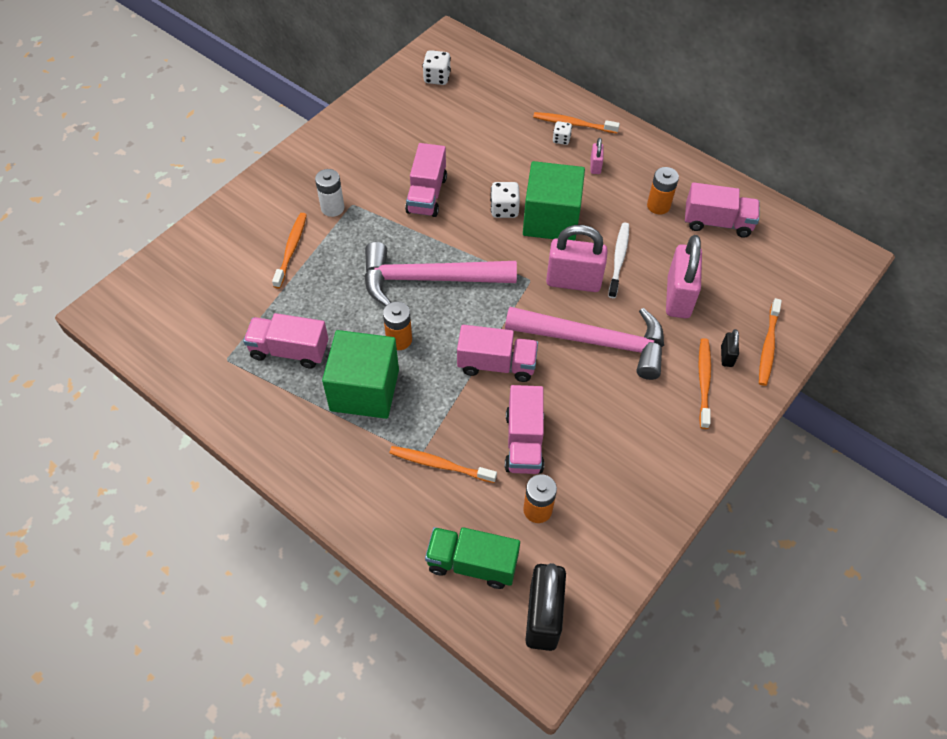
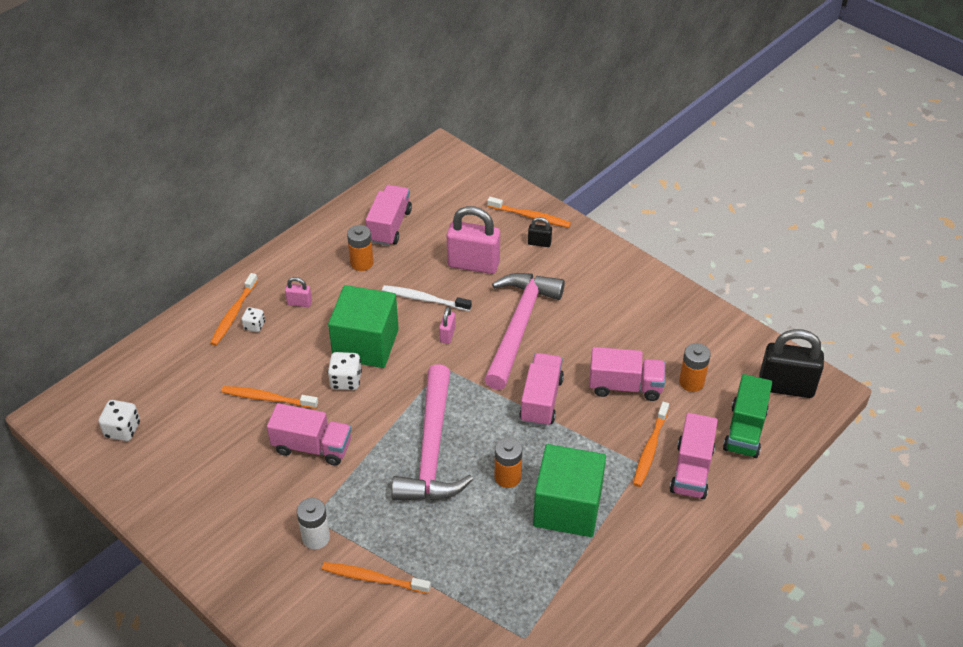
camera: 85 degrees left, 10 degrees down
pink truck [243,313,329,369] -> pink truck moved to [670,413,718,499]
pink padlock [546,225,608,292] -> pink padlock [439,307,455,344], size x0.46
orange toothbrush [698,338,711,429] -> orange toothbrush moved to [221,386,318,409]

